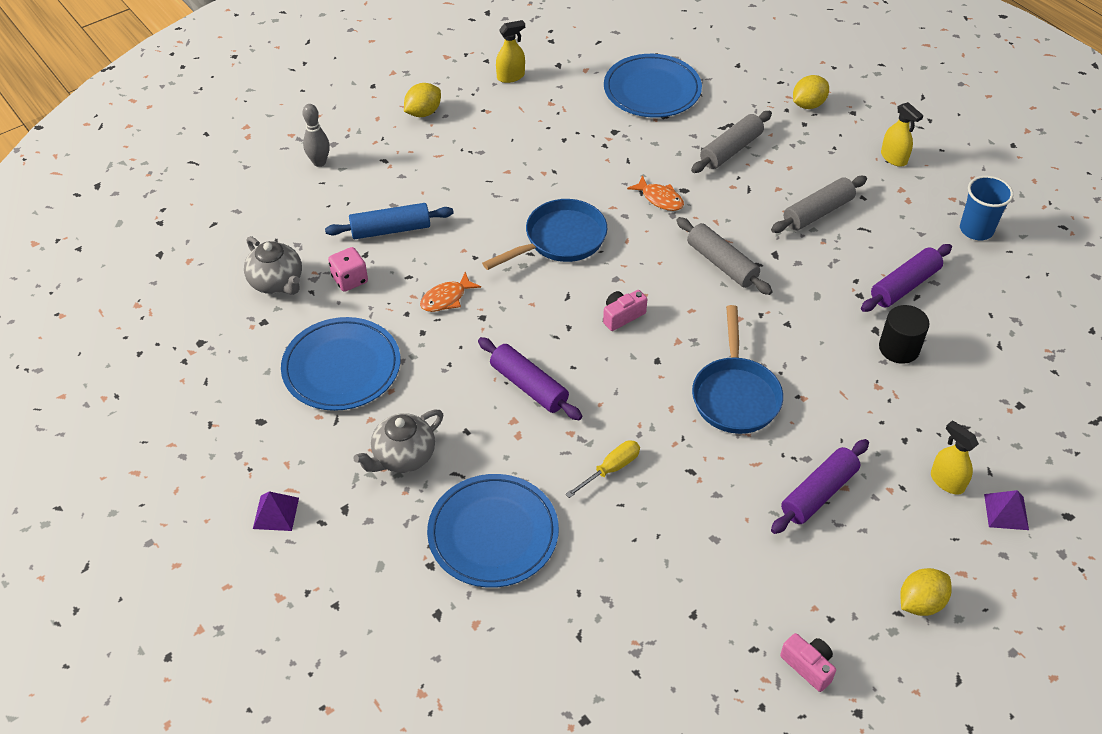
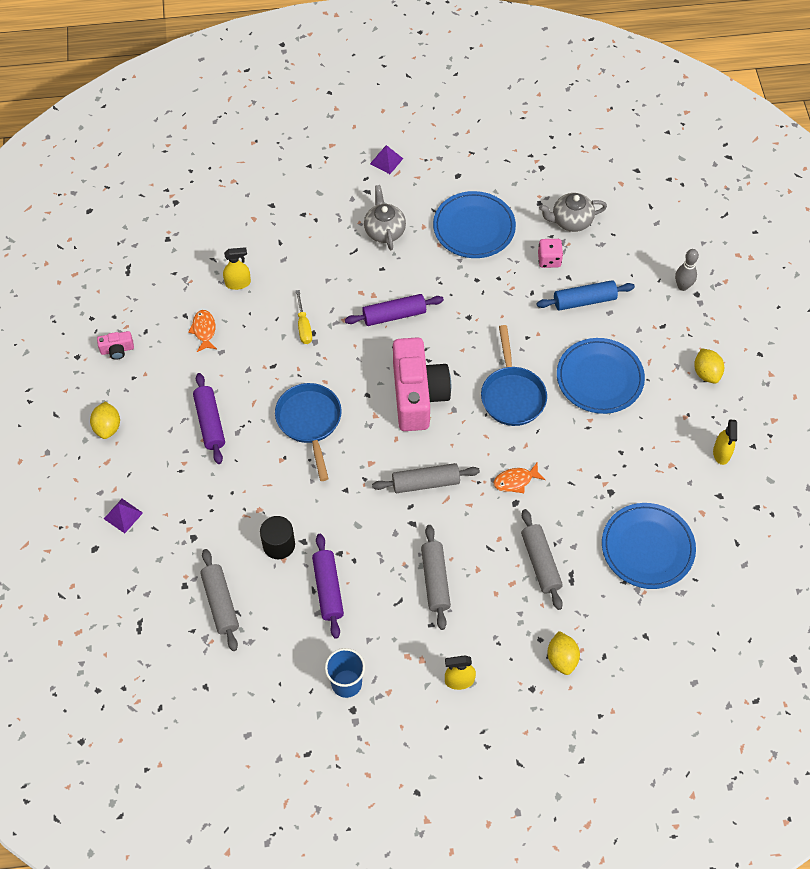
camera: 120 degrees right, 10 degrees up
blue rolling pin [325,203,454,239] -> blue rolling pin turned 60 degrees clockwise [536,280,635,311]
orange fish [420,272,481,312] -> orange fish moved to [188,310,217,352]
blue plate [427,474,559,588] -> blue plate moved to [557,338,645,414]
pink camera [603,290,647,331] -> pink camera [393,337,451,431], size x2.44
blue pan [692,305,783,434] -> blue pan turned 45 degrees clockwise [275,383,342,481]
yellow spray bottle [931,420,979,495] -> yellow spray bottle moved to [223,247,251,290]
none -> grey rolling pin [200,549,239,651]

